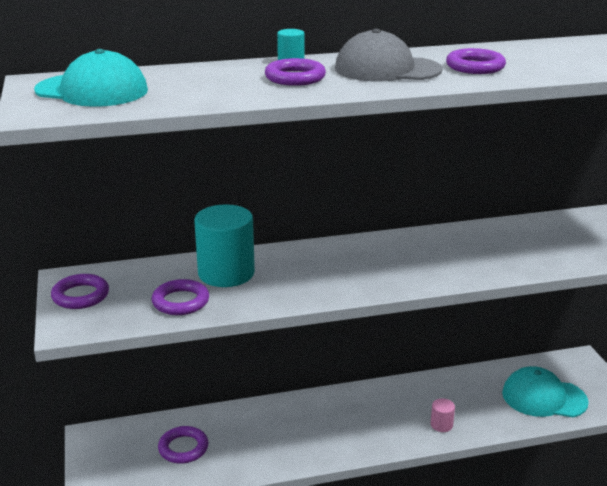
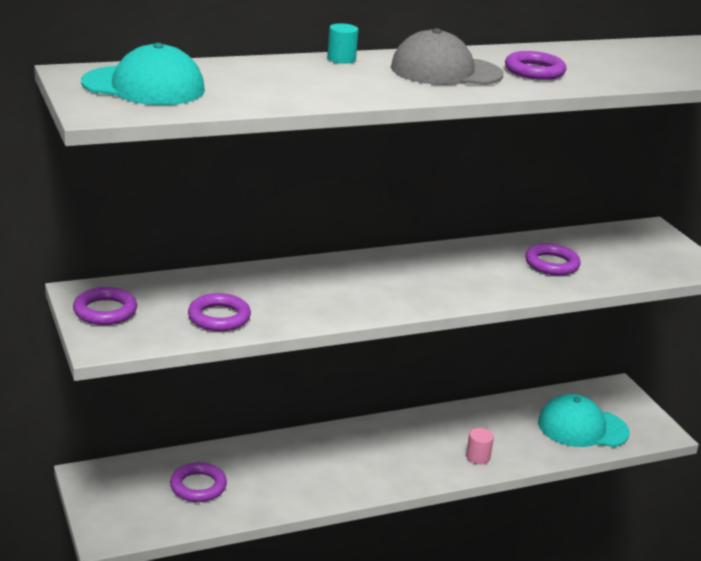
camera: 10 degrees left, 0 degrees up
turquoise cylinder [194,204,255,287] -> none
purple ring [265,58,326,86] -> purple ring moved to [525,244,581,275]

